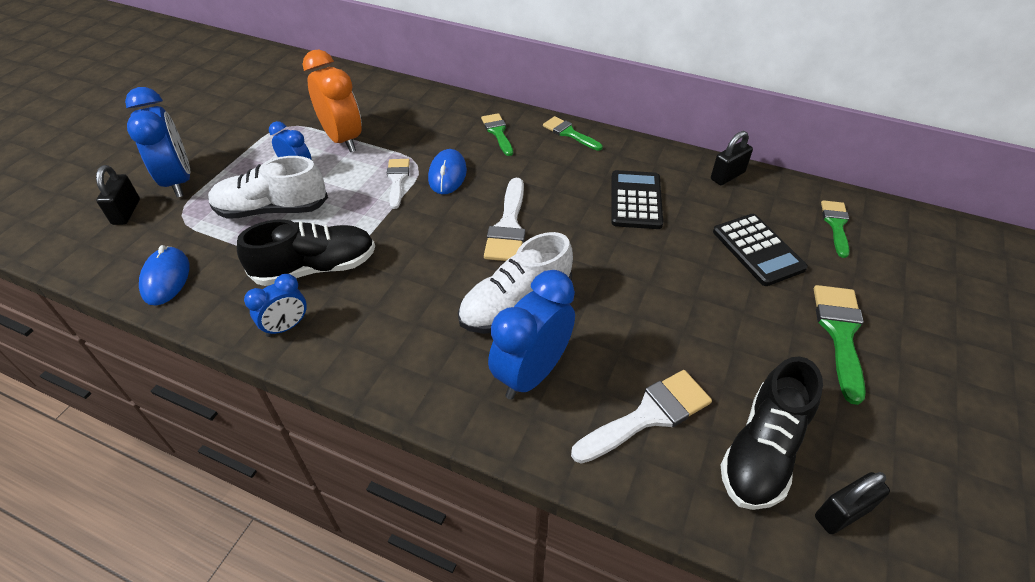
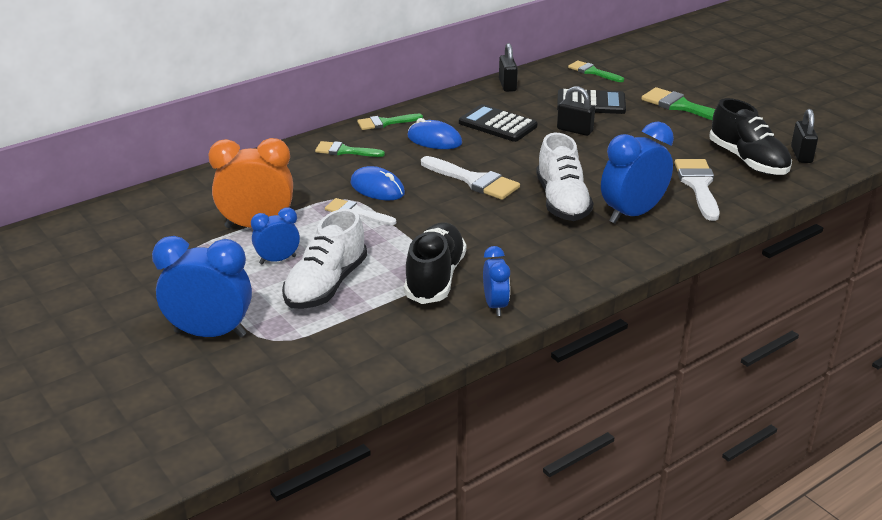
camera: 60 degrees left, 15 degrees down
black padlock [96,165,140,225] -> black padlock moved to [557,86,595,136]
blue mouse [139,245,189,305] -> blue mouse moved to [407,118,462,149]
blue clock [488,270,575,400] -> blue clock turned 75 degrees clockwise [601,122,674,224]

